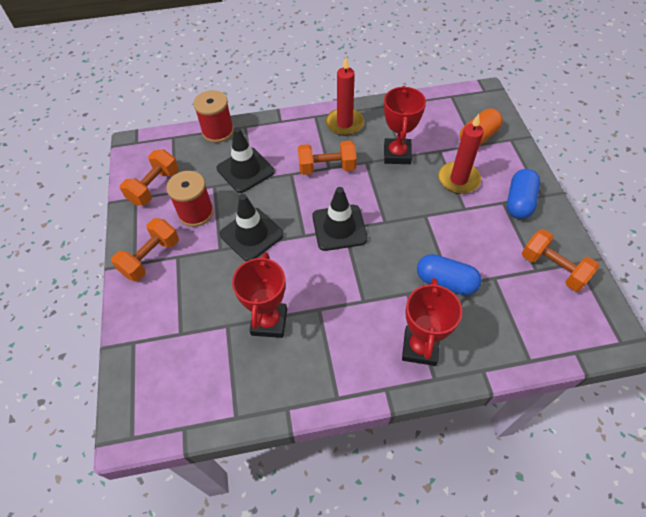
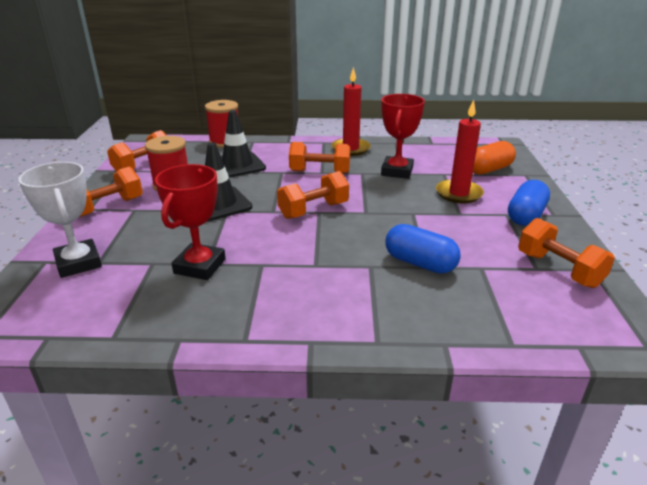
camera: 10 degrees right, 25 degrees down
black traffic cone [312,187,368,251] -> orange dumbbell [277,171,349,219]
red trophy [402,278,462,366] -> none
none -> white trophy [18,162,102,278]

